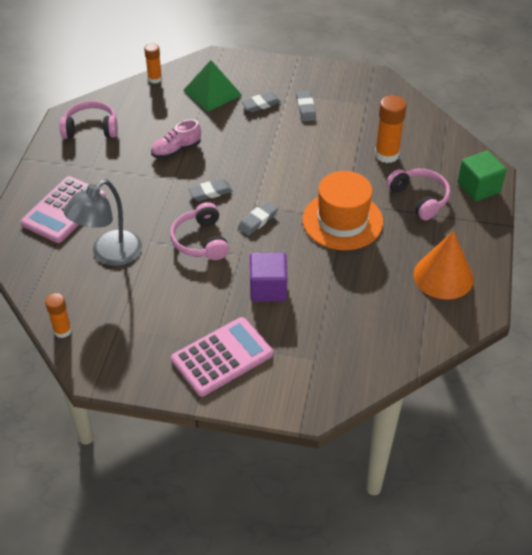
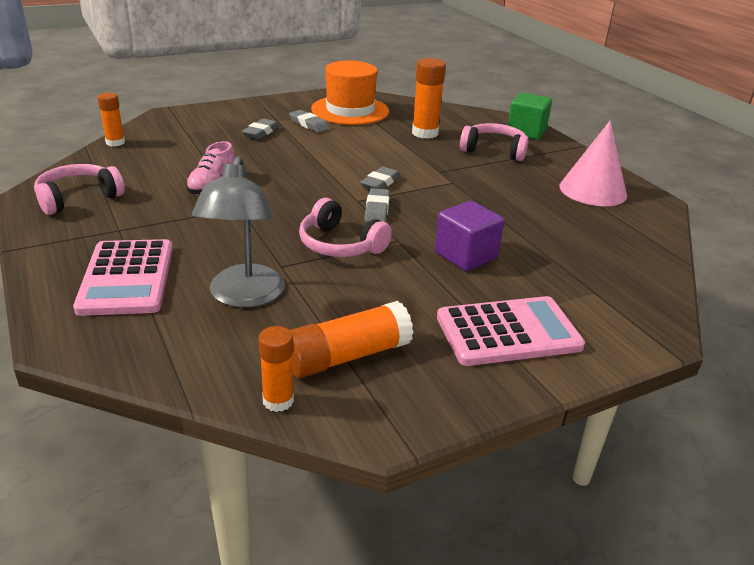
camera: 40 degrees left, 15 degrees down
pink calculator [171,317,273,397] -> pink calculator turned 60 degrees clockwise [437,296,585,366]
green pyramid [183,60,242,112] -> none
grey eraser [188,179,233,201] -> grey eraser moved to [360,166,400,189]
orange hat [302,171,383,250] -> orange hat moved to [311,60,389,125]
orange cone [414,231,474,300] -> pink cone [559,121,627,206]
none -> orange glue stick [290,301,414,378]

